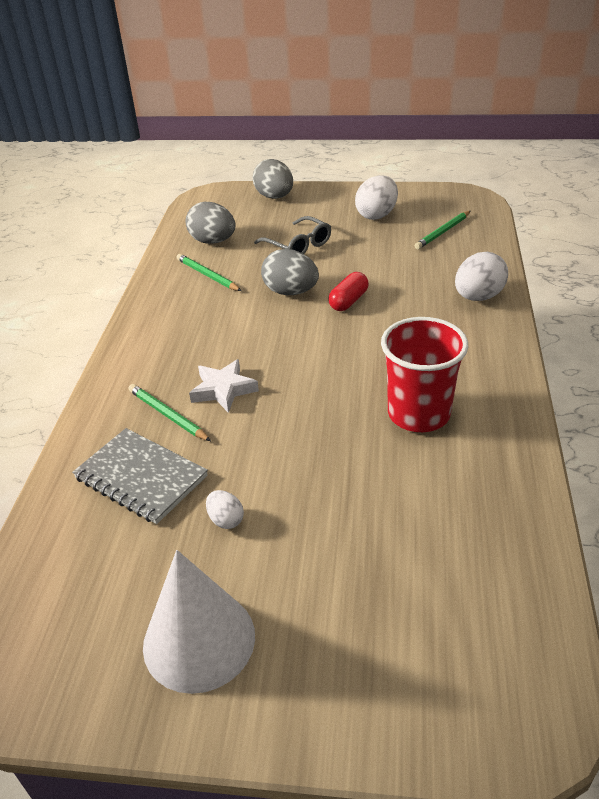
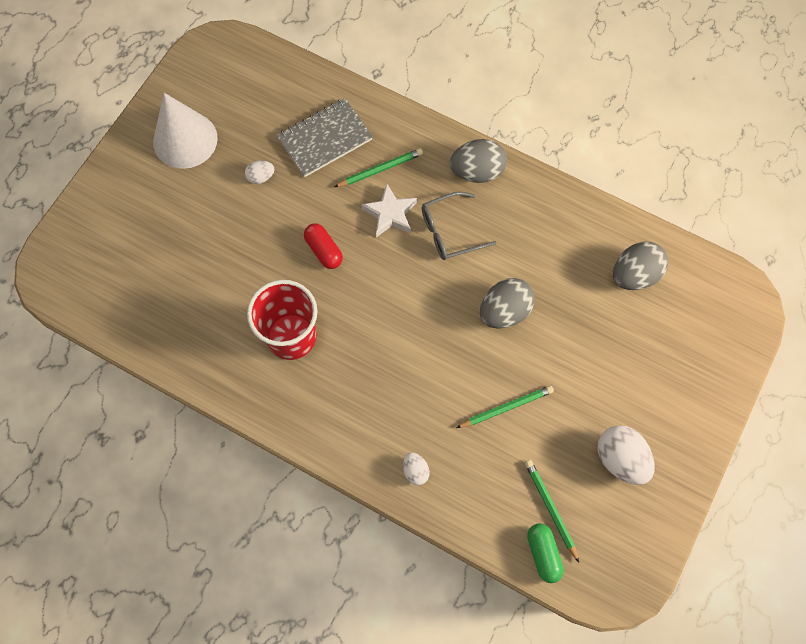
camera: 110 degrees right, 30 degrees up
green pencil [177,254,241,291] -> green pencil moved to [456,386,554,428]
grey egg [253,159,293,199] -> grey egg moved to [450,139,507,183]
grey glasses [254,216,331,254] -> grey glasses moved to [422,192,496,260]
red capsule [328,272,369,311] -> red capsule moved to [304,223,343,269]
white egg [455,252,508,301] -> white egg [403,452,430,485], size x0.53
none -> green capsule [527,523,564,583]

